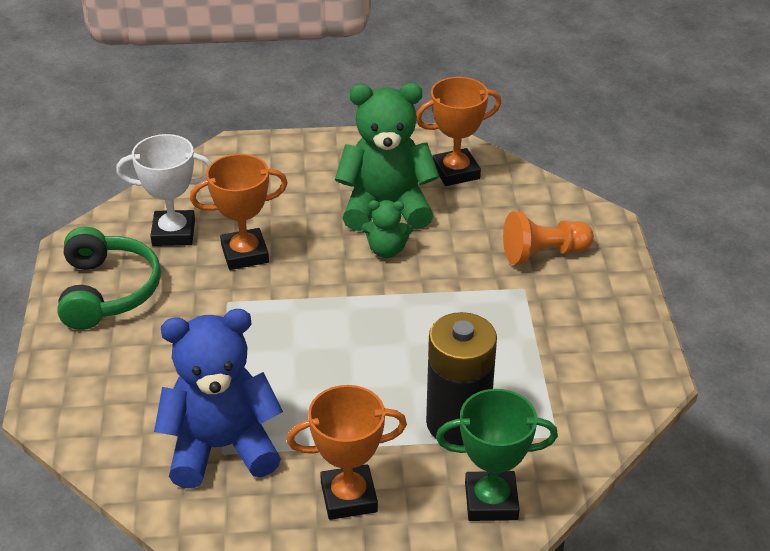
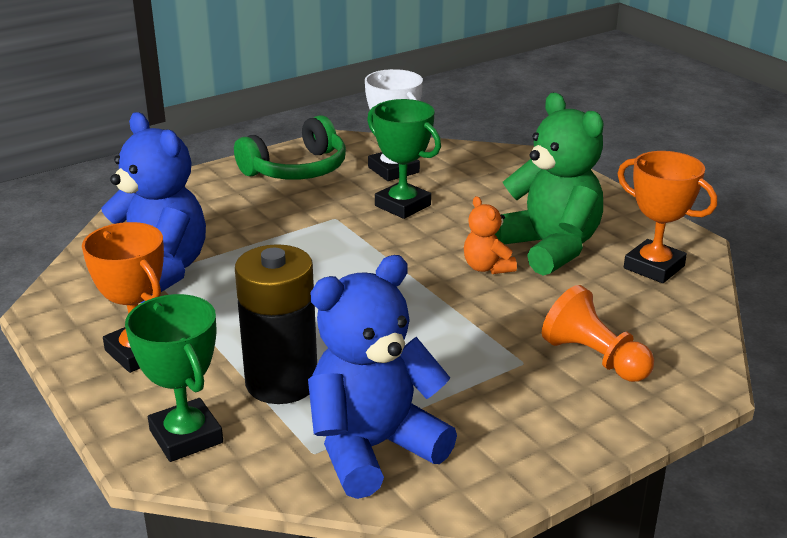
camera: 60 degrees right, 10 degrees down
orange trophy [190,154,288,270] -> green trophy [367,99,441,219]
green teddy bear [362,200,413,258] -> orange teddy bear [464,196,517,274]
none -> blue teddy bear [308,255,457,499]

